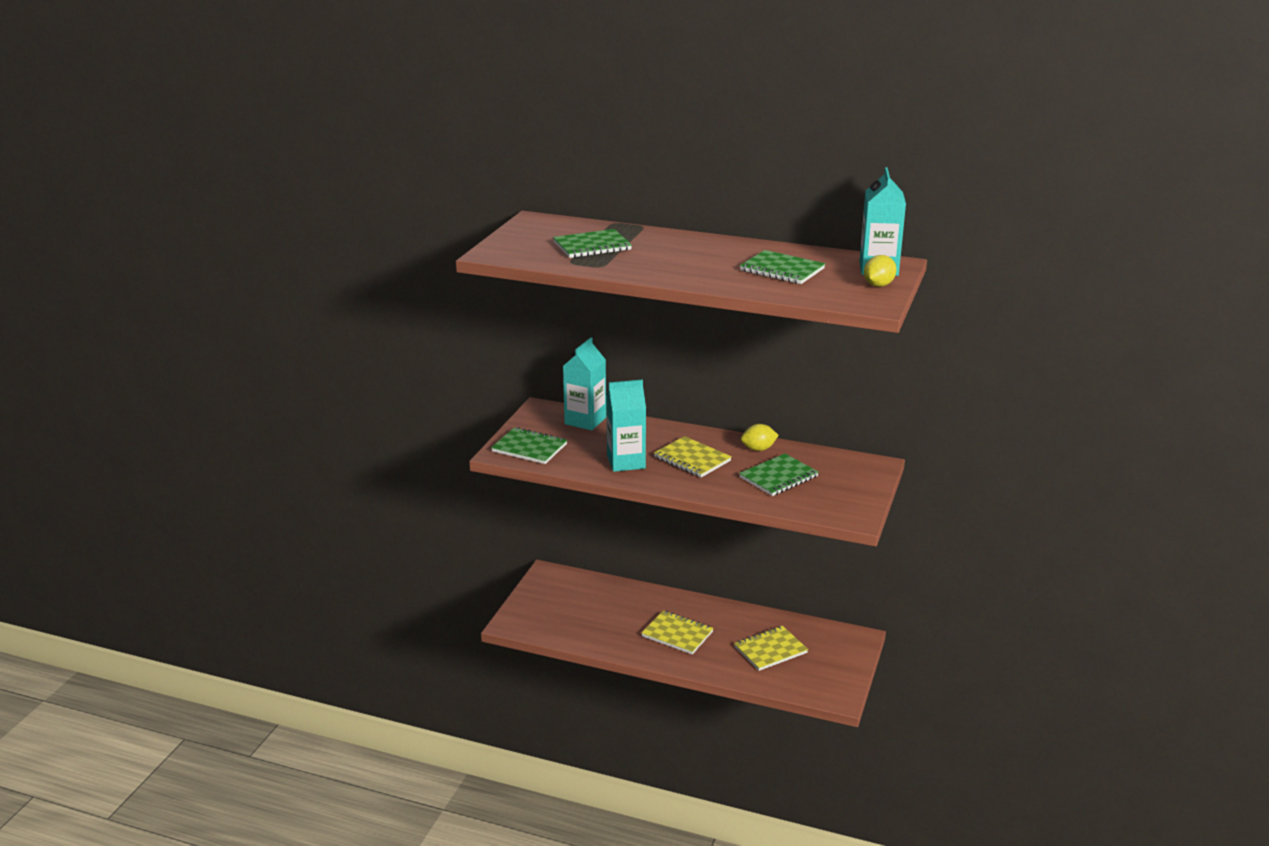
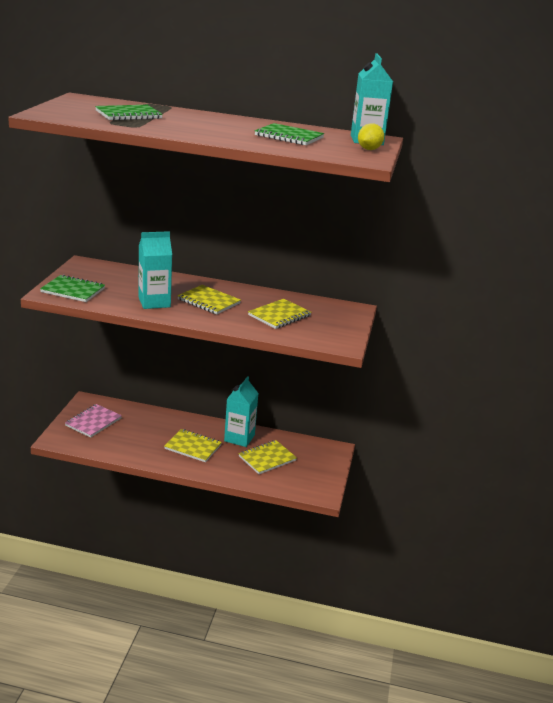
camera: 10 degrees left, 0 degrees up
turquoise carton [563,337,606,431] -> turquoise carton moved to [224,376,259,447]
green notebook [739,454,819,496] -> yellow notebook [248,299,311,329]
yellow lemon [741,424,779,451] -> none
none -> pink notebook [65,404,122,438]

